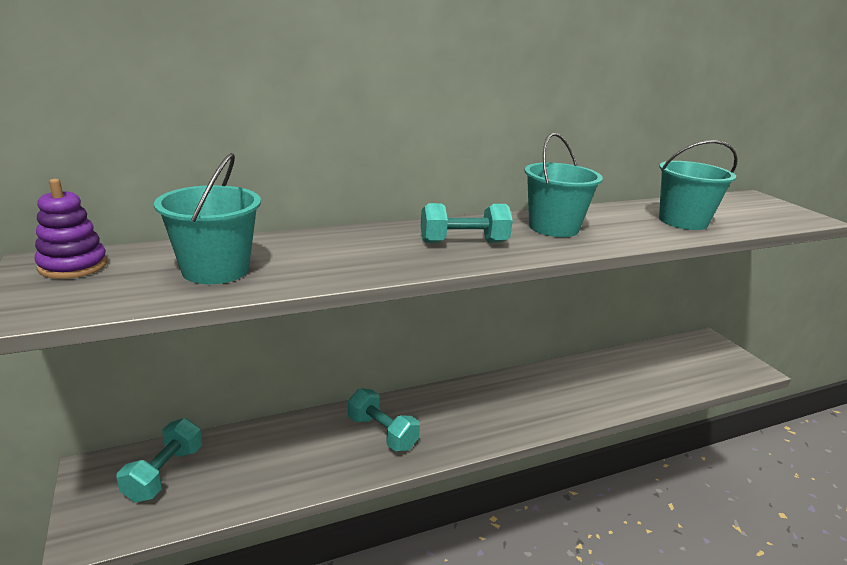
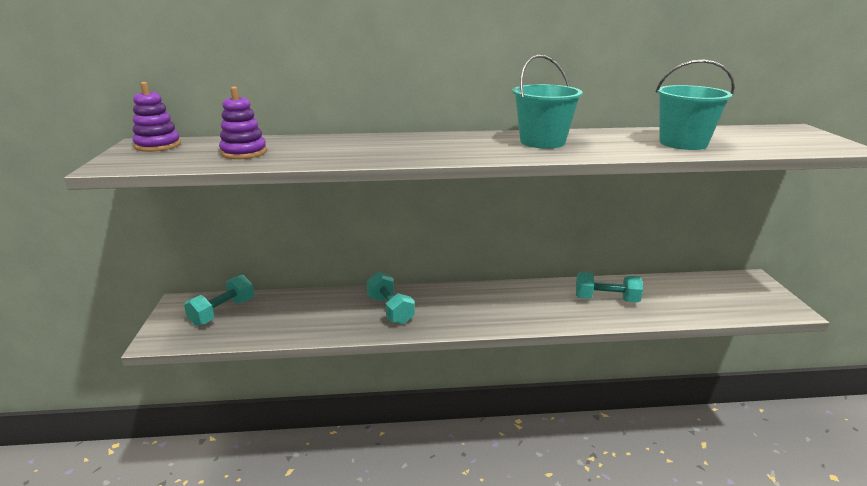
camera: 20 degrees right, 0 degrees up
turquoise bucket [154,153,261,284] -> purple stacking toy [219,87,267,159]
turquoise dumbbell [421,203,513,243] -> turquoise dumbbell moved to [576,272,643,303]

